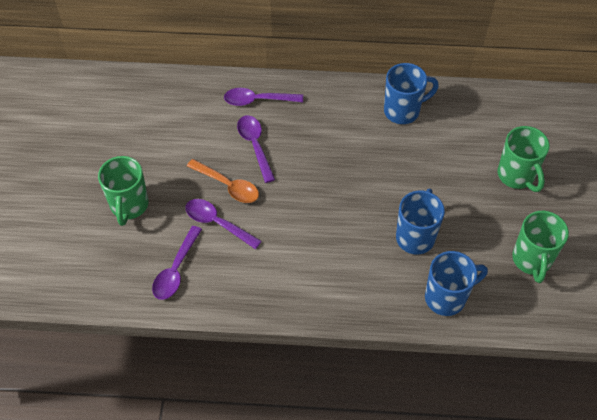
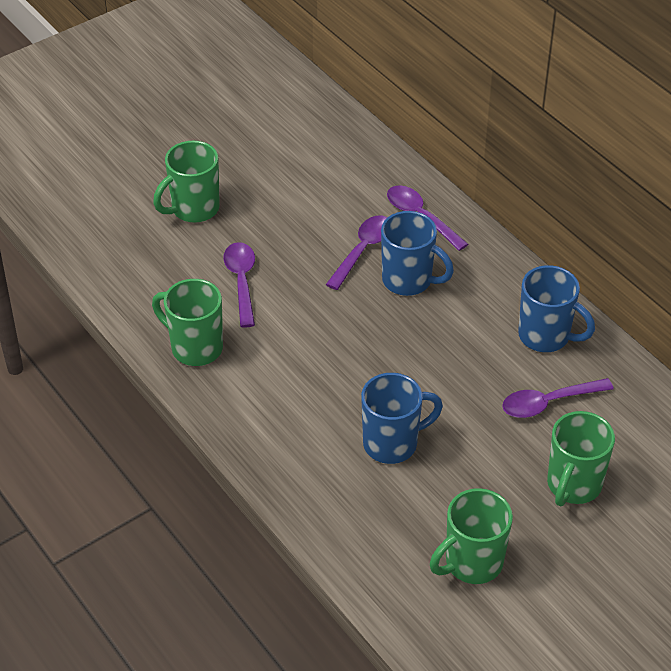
camera: 50 degrees right, 10 degrees down
purple spoon [152,226,202,300] -> purple spoon moved to [502,378,614,418]
orange spoon [187,159,259,203] -> none
blue mug [425,251,488,316] -> blue mug moved to [381,211,454,296]
none -> green mug [152,279,223,366]

